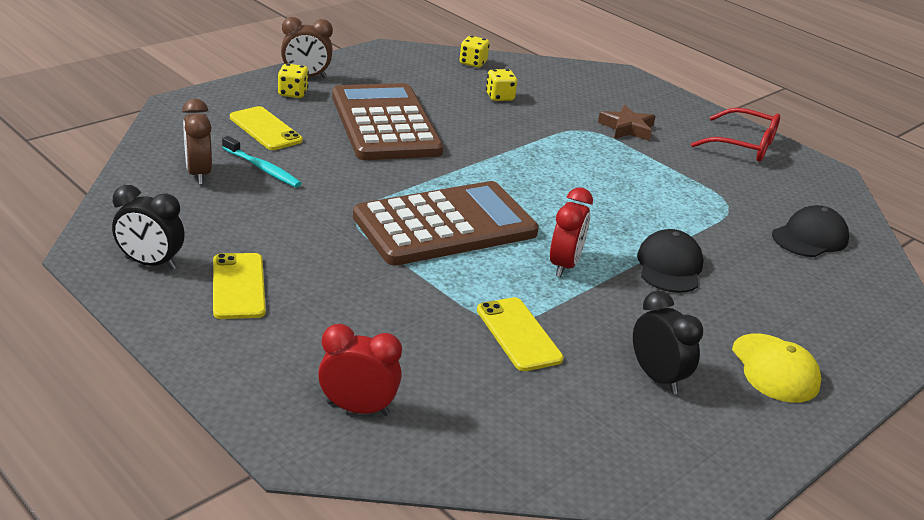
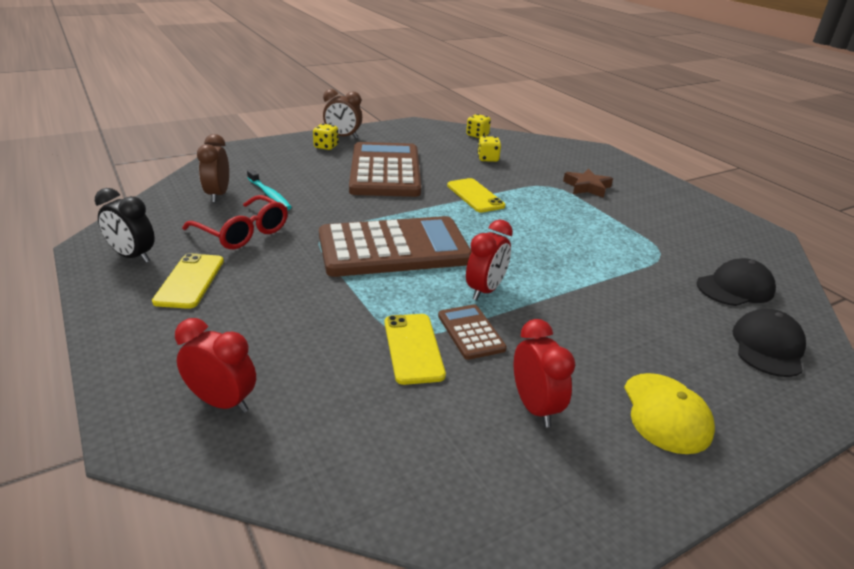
camera: 15 degrees right, 0 degrees up
yellow phone [230,106,303,150] -> yellow phone moved to [447,178,505,213]
black clock [633,291,703,394] -> red clock [514,319,575,427]
black cap [637,229,704,293] -> black cap moved to [732,309,806,377]
red glasses [691,108,780,162] -> red glasses moved to [182,195,288,249]
none -> brown calculator [438,304,507,360]

